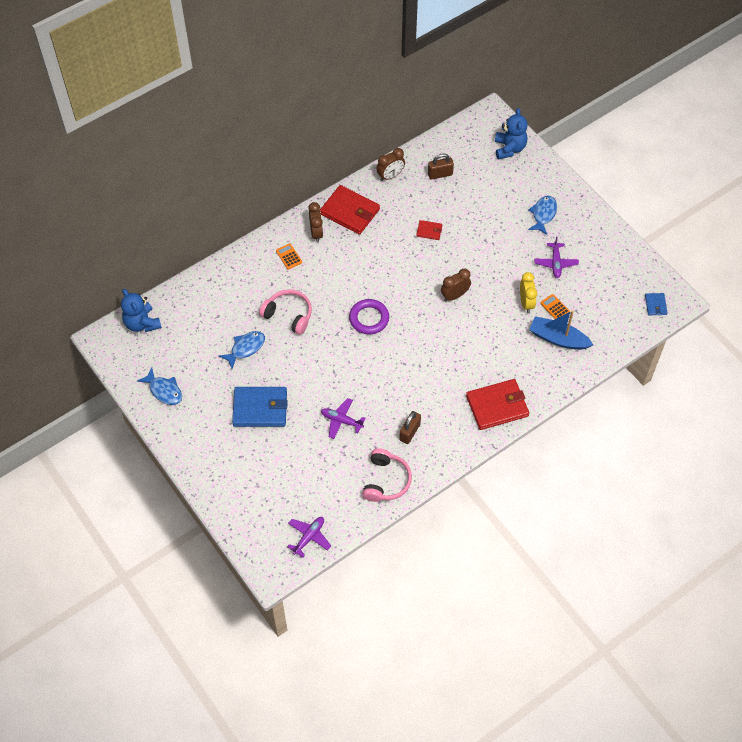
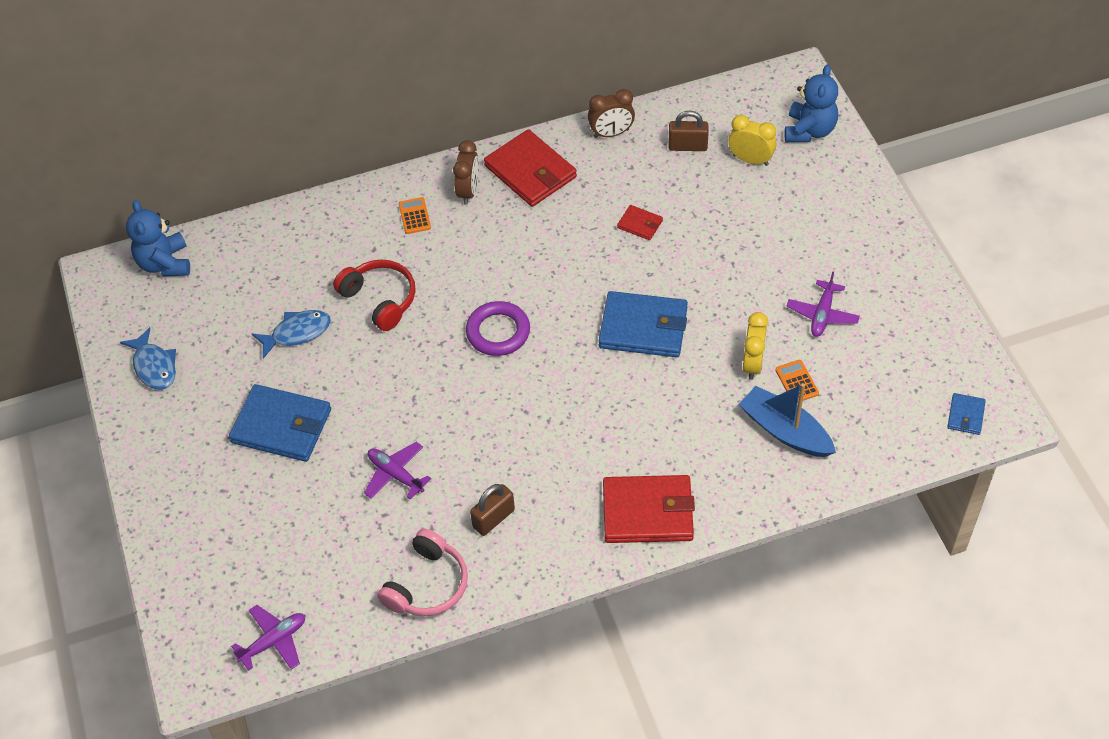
camera: 20 degrees right, 5 degrees down
pink headphones [259,289,312,335] -> red headphones [333,259,416,331]
brown clock [441,268,471,301] -> blue wallet [599,291,688,357]
blue fish [528,196,557,235] -> none
none -> yellow clock [728,115,776,166]

